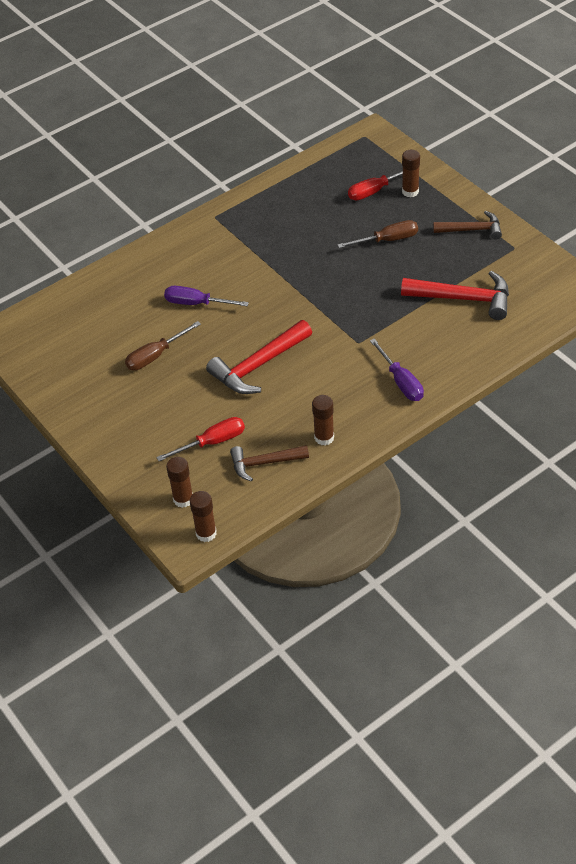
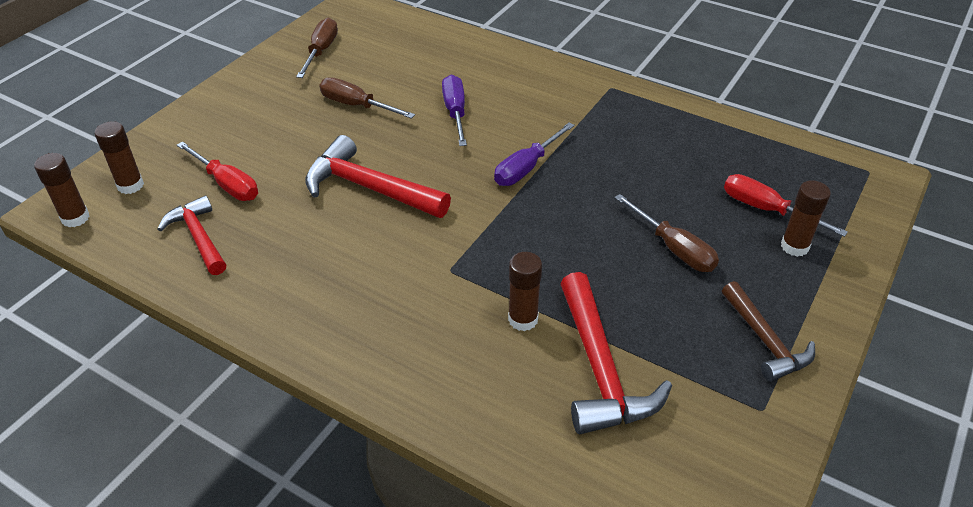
camera: 65 degrees right, 5 degrees down
brown hammer [230,445,309,482] -> red hammer [158,196,226,275]
brown glue stick [312,395,334,446] -> brown glue stick moved to [508,252,542,331]
purple screwdriver [370,338,424,401] -> purple screwdriver moved to [494,122,575,186]
none -> brown screwdriver [296,18,338,78]

